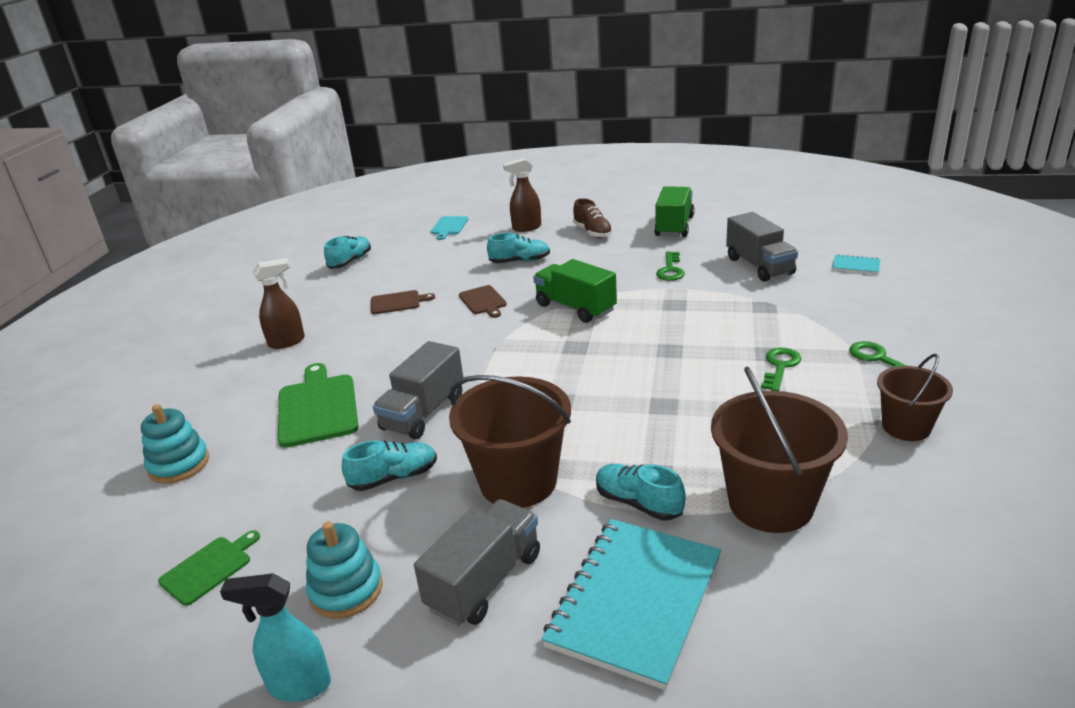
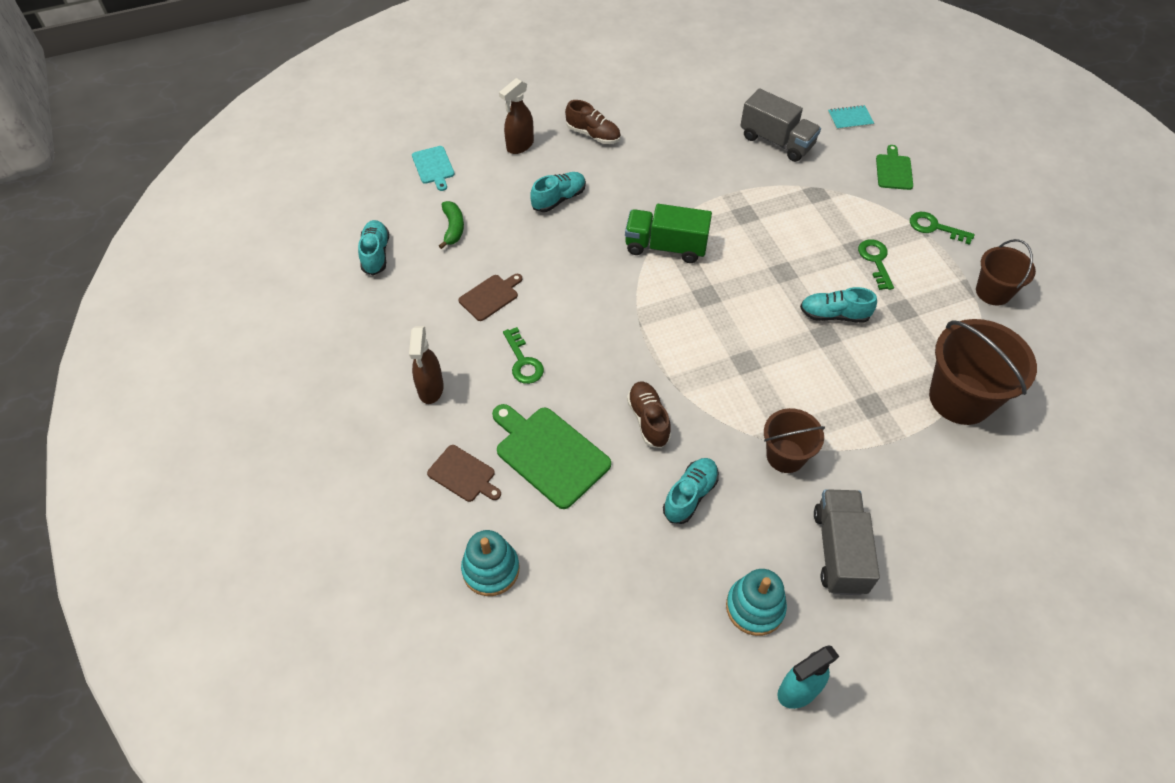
camera: 35 degrees left, 25 degrees up
green cutting board [158,530,260,606] -> green cutting board moved to [876,145,913,190]
brown spray bottle [252,258,305,349] -> brown spray bottle turned 150 degrees clockwise [409,326,444,404]
grey truck [373,341,463,439] -> brown shoe [627,382,671,448]
brown bucket [449,375,571,508] -> brown bucket [764,408,825,473], size x0.60
brown cutting board [459,285,507,318] -> brown cutting board moved to [427,445,501,502]
turquoise notebook [541,519,721,690] -> none
turquoise shoe [596,464,686,521] -> turquoise shoe moved to [800,287,877,323]
green truck [654,186,695,237] -> none
green key [656,251,685,281] -> green key moved to [503,327,544,384]
none -> green banana [439,201,464,249]

